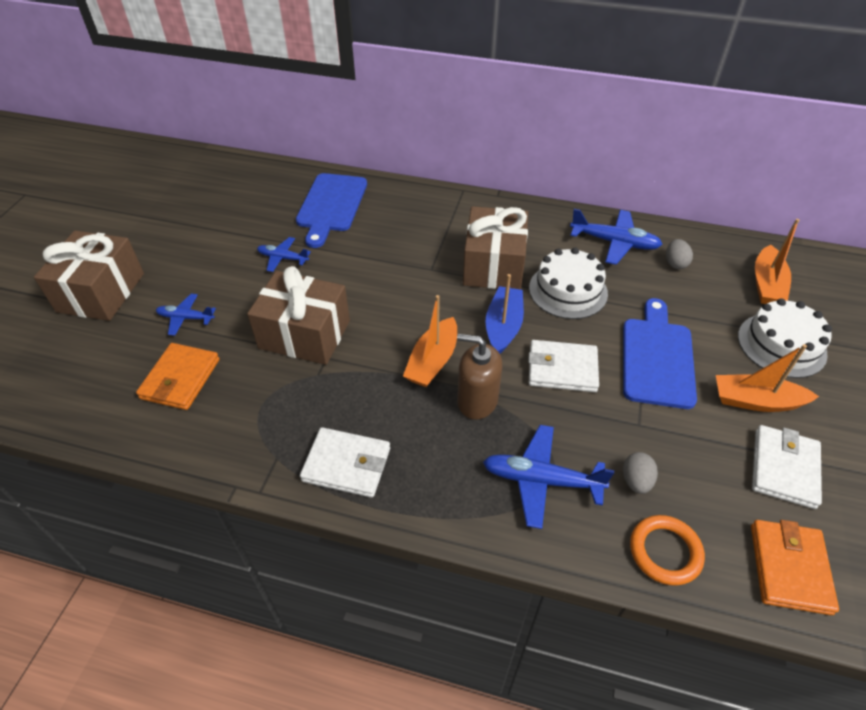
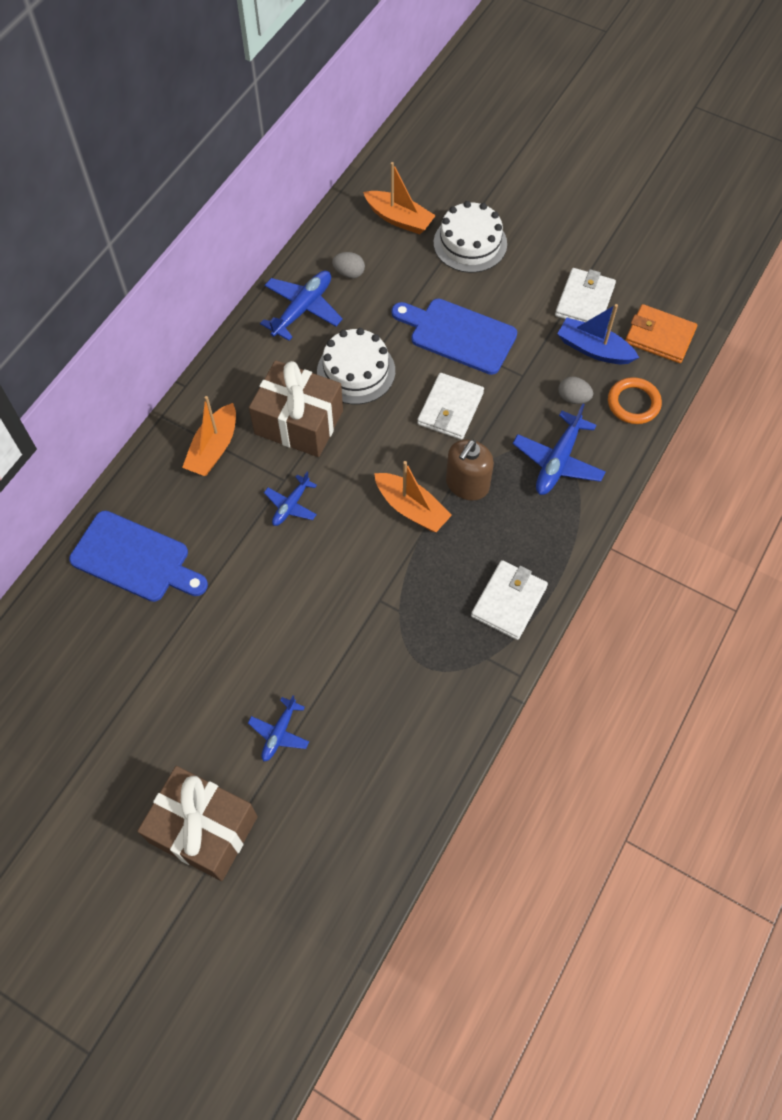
camera: 75 degrees left, 15 degrees up
orange wallet [136,343,219,410] -> none
brown gift [247,266,350,365] -> none
blue plane [257,237,311,272] -> blue plane moved to [264,472,317,526]
blue boat [486,274,524,354] -> blue boat moved to [557,304,639,364]
orange boat [716,344,819,412] -> orange boat moved to [182,396,236,476]
white wallet [752,425,822,509] -> white wallet turned 75 degrees clockwise [555,268,616,322]

